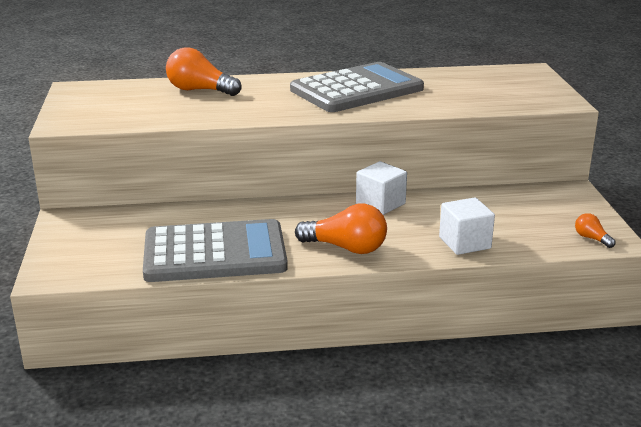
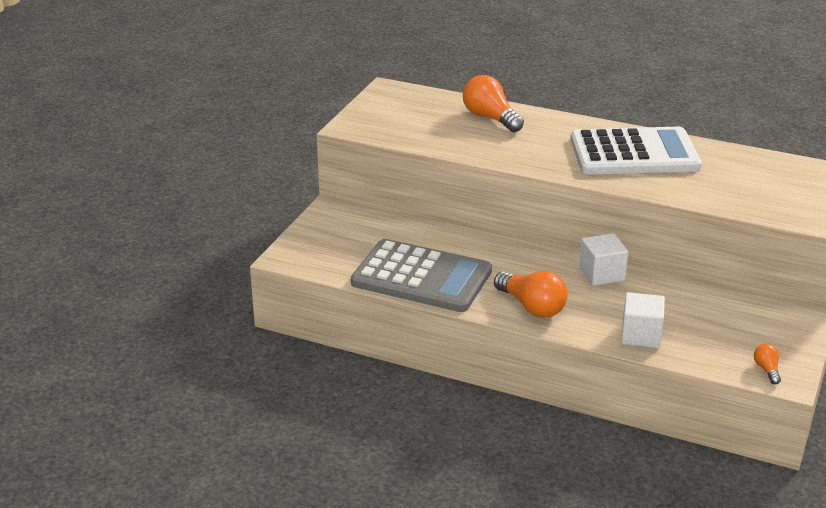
camera: 30 degrees right, 5 degrees up
grey calculator [290,62,424,112] -> white calculator [571,127,701,175]

